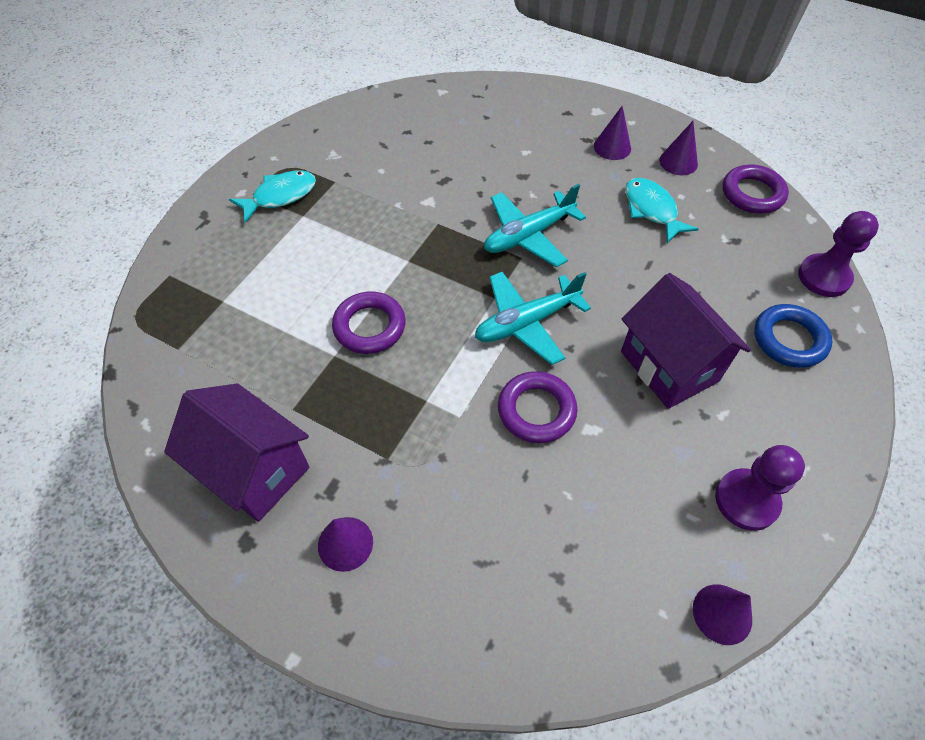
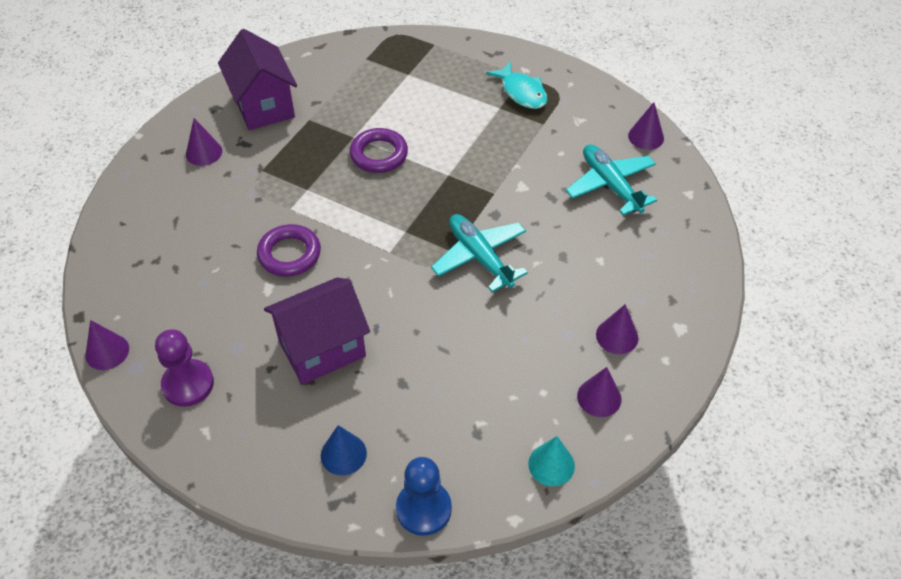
camera: 90 degrees right, 5 degrees down
purple house [164,384,309,522] -> purple house turned 60 degrees counterclockwise [218,29,297,130]
turquoise plane [475,272,591,365] -> turquoise plane moved to [566,144,657,216]
turquoise fish [625,178,698,243] -> none
purple ring [723,165,789,214] -> turquoise cone [528,436,575,486]
blue ring [754,304,832,368] -> blue cone [321,425,367,476]
purple pawn [798,211,879,297] -> blue pawn [396,457,452,536]
none -> purple cone [628,102,664,150]

